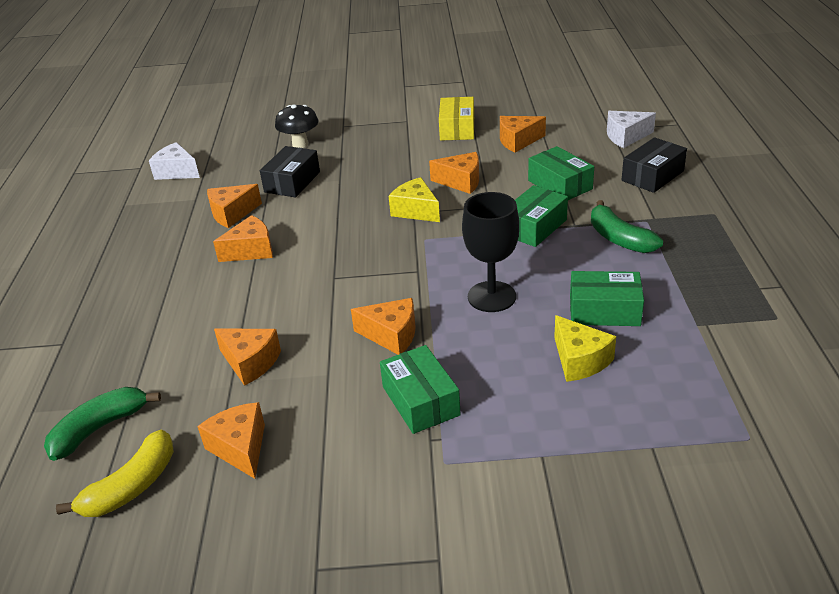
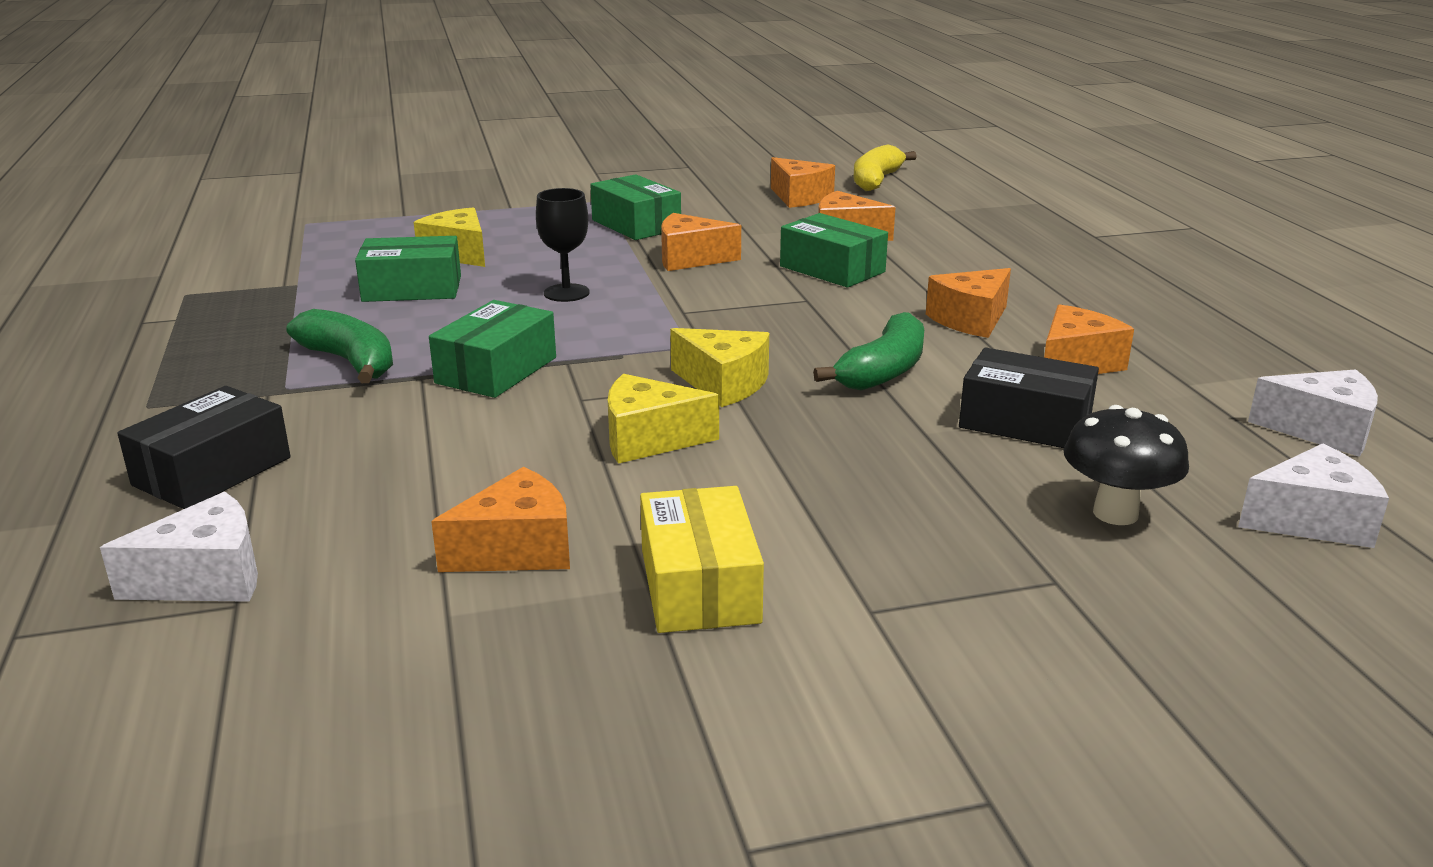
camera: 165 degrees right, 10 degrees down
green banana [44,387,161,461] -> green banana moved to [813,312,924,390]
black box [260,146,320,197] -> black box turned 75 degrees counterclockwise [959,348,1099,448]
orange cheese [429,152,479,194] -> yellow cheese [608,374,719,464]
black goblet [462,192,519,312] -> black goblet [536,188,590,302], size x0.67
green box [528,146,594,200] -> green box moved to [780,213,888,288]
none -> white cheese [1238,444,1389,548]

